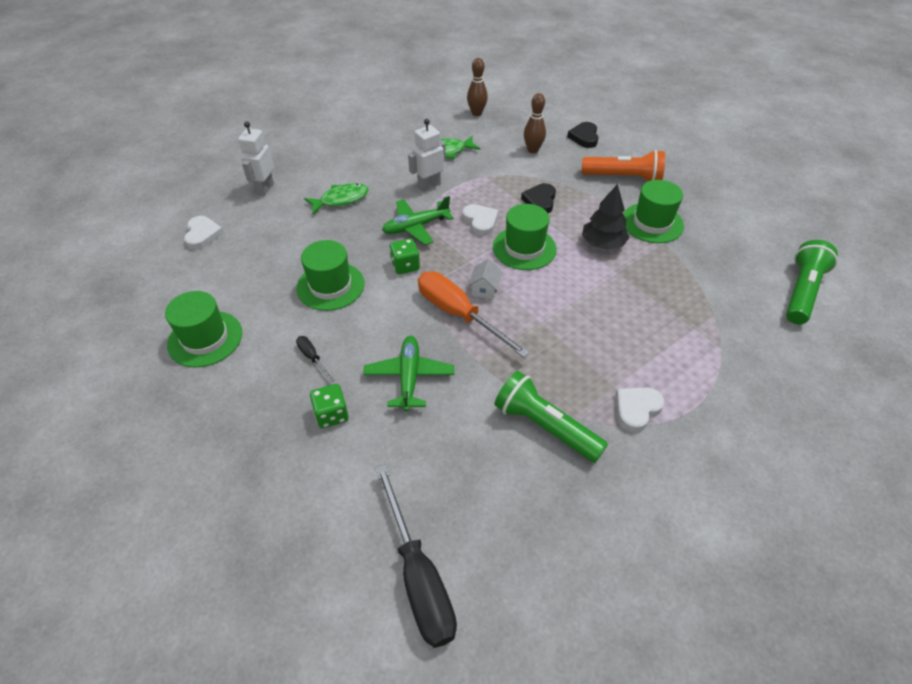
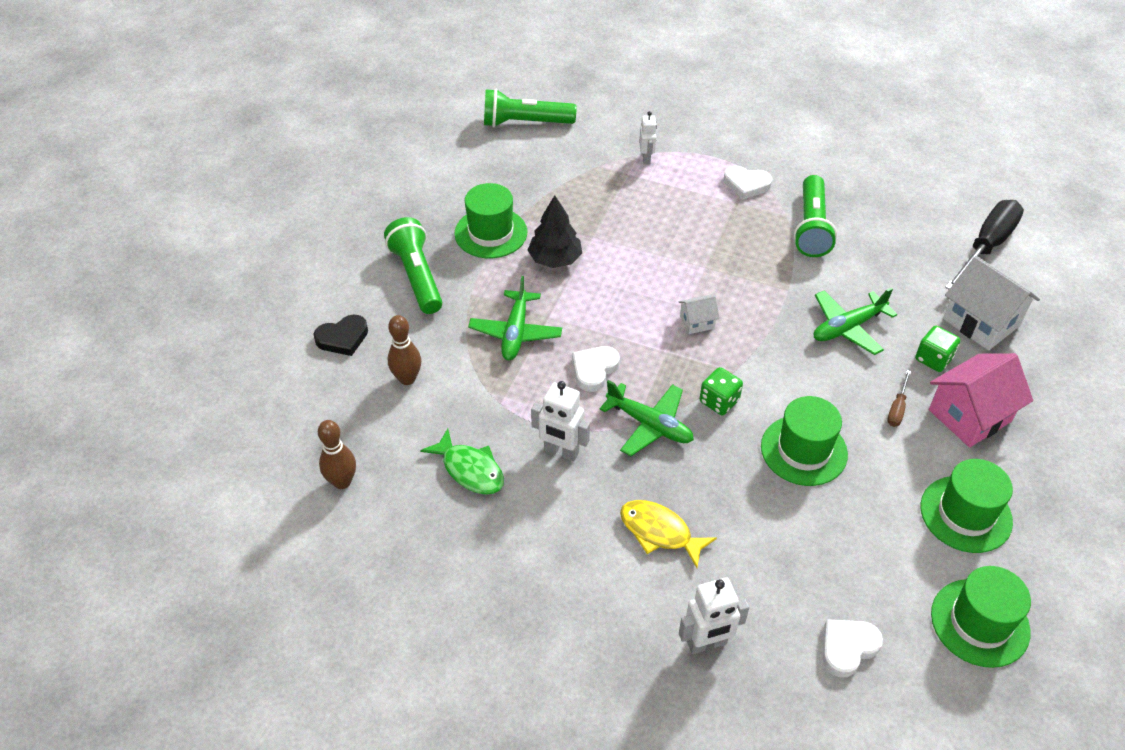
camera: 120 degrees left, 0 degrees up
black screwdriver [296,336,334,382] -> brown screwdriver [887,370,911,427]
green fish [304,183,369,214] -> yellow fish [620,500,717,568]
orange screwdriver [418,271,530,358] -> none
green hat [493,204,557,270] -> green hat moved to [931,566,1031,668]
black heart [521,183,556,213] -> green plane [468,276,562,360]
orange flashlight [581,150,665,181] -> green flashlight [384,217,442,314]
none -> white robot [639,111,657,164]
none -> pink house [929,353,1033,447]
none -> white house [943,256,1040,351]

